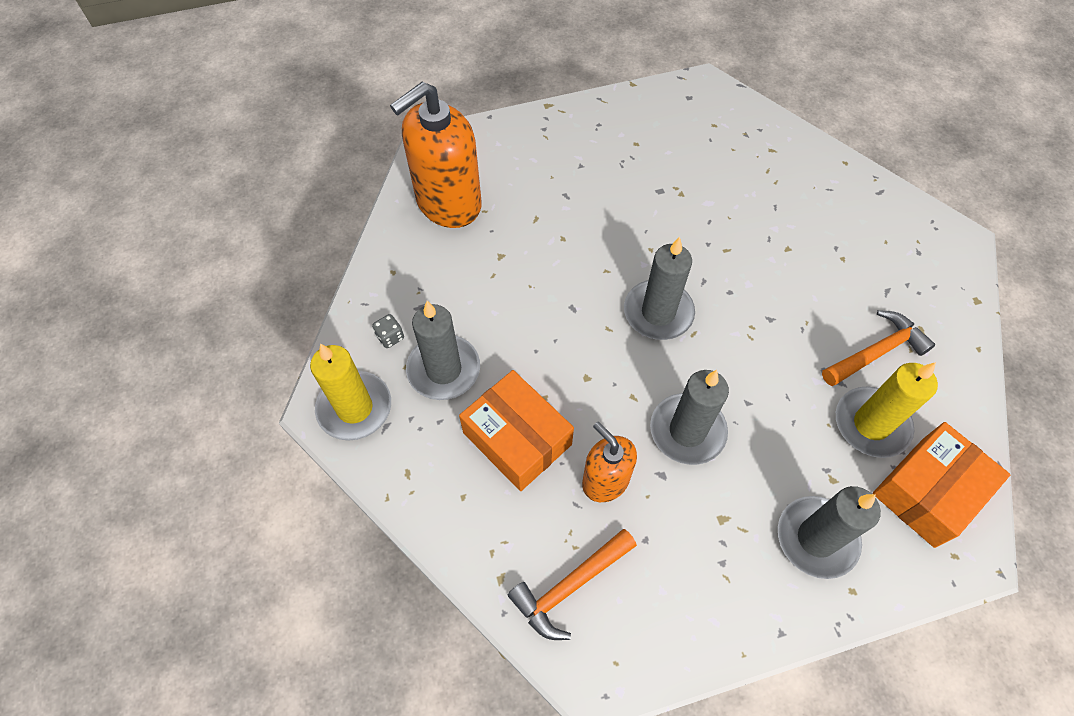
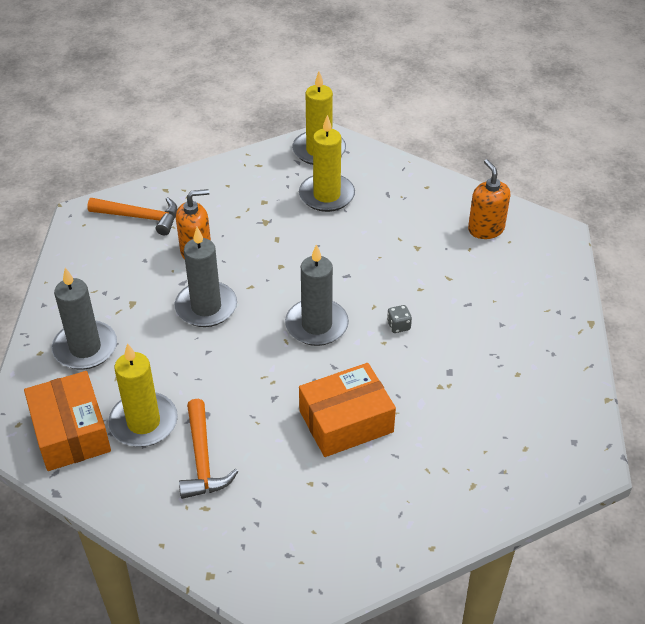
camera: 110 degrees right, 15 degrees down
grey dice [372,314,404,348] -> grey dice moved to [387,305,412,333]
orange soap dispenser [390,82,482,228] -> orange soap dispenser [468,159,510,239], size x0.57
grey candle [406,301,480,400] -> yellow candle [299,115,355,212]
orange box [459,370,574,491] -> orange box moved to [299,363,396,457]
orange hammer [508,529,637,640] -> orange hammer turned 120 degrees clockwise [87,197,178,235]

